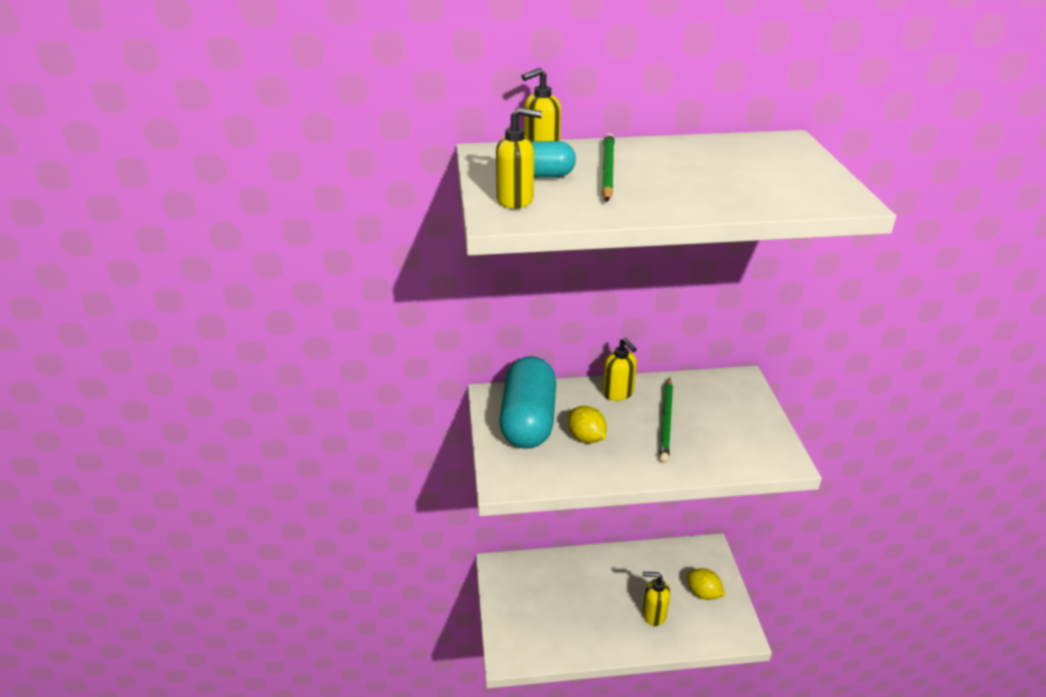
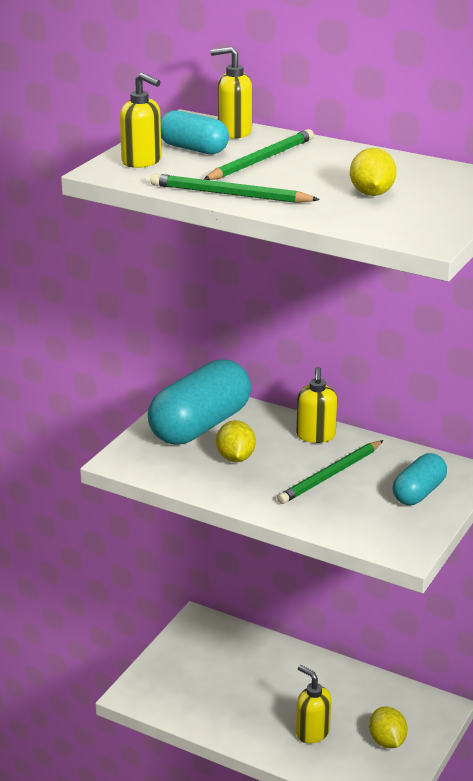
camera: 35 degrees right, 5 degrees down
none -> green pencil [151,174,320,203]
none -> yellow lemon [350,148,397,196]
none -> turquoise capsule [392,453,447,505]

